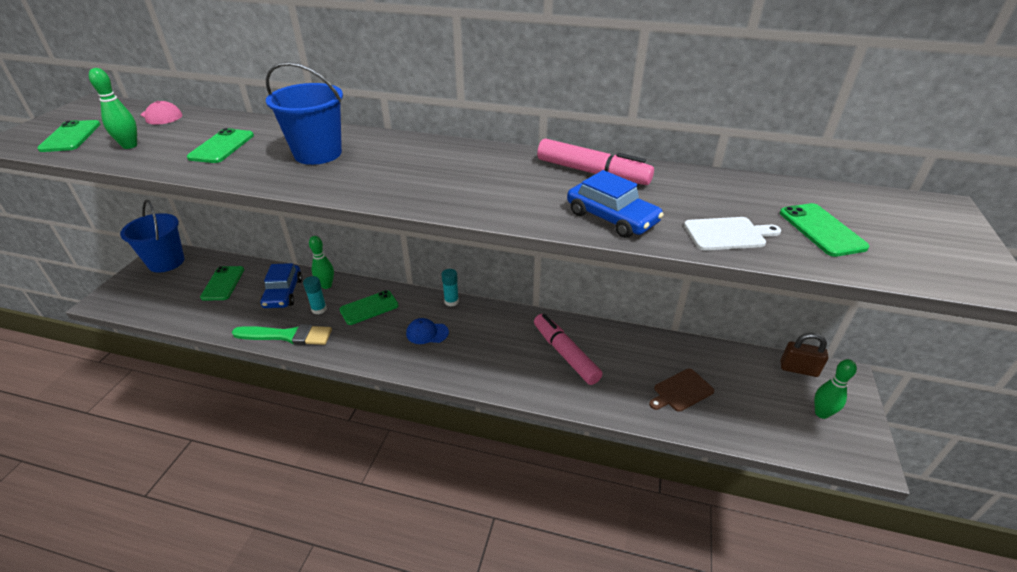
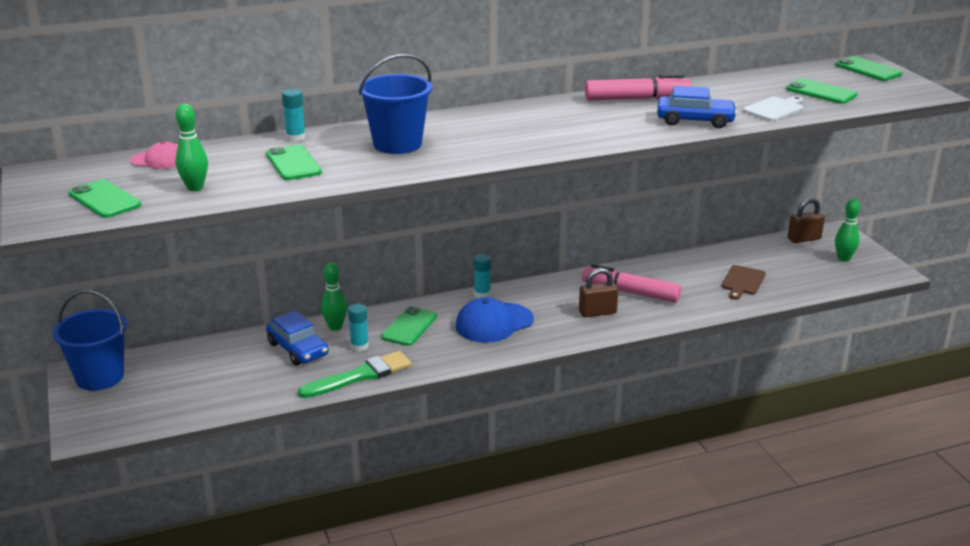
camera: 35 degrees left, 10 degrees down
green phone [200,266,244,301] -> green phone moved to [836,56,902,81]
blue cap [406,318,449,344] -> blue cap [455,297,534,343], size x1.72
none -> turquoise glue stick [282,89,306,142]
none -> brown padlock [579,268,618,318]

